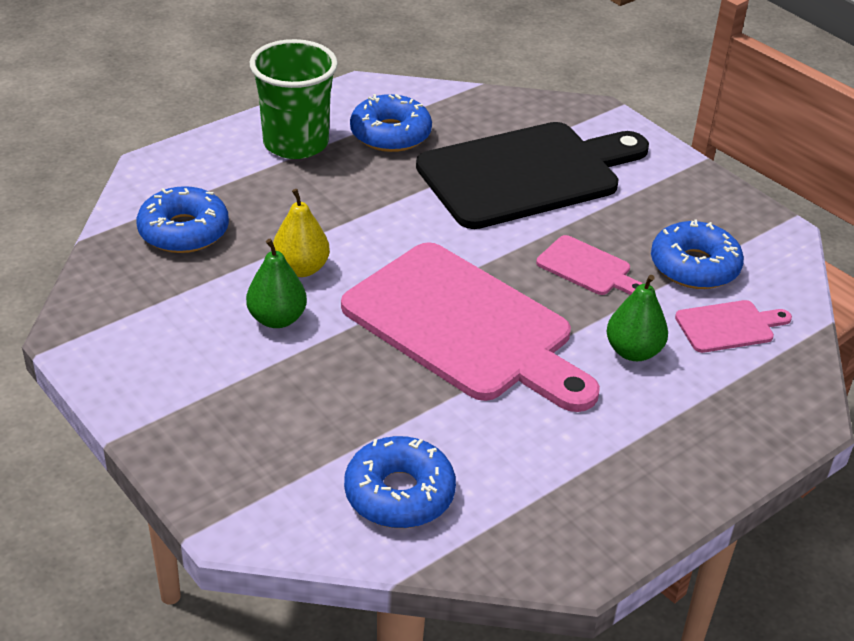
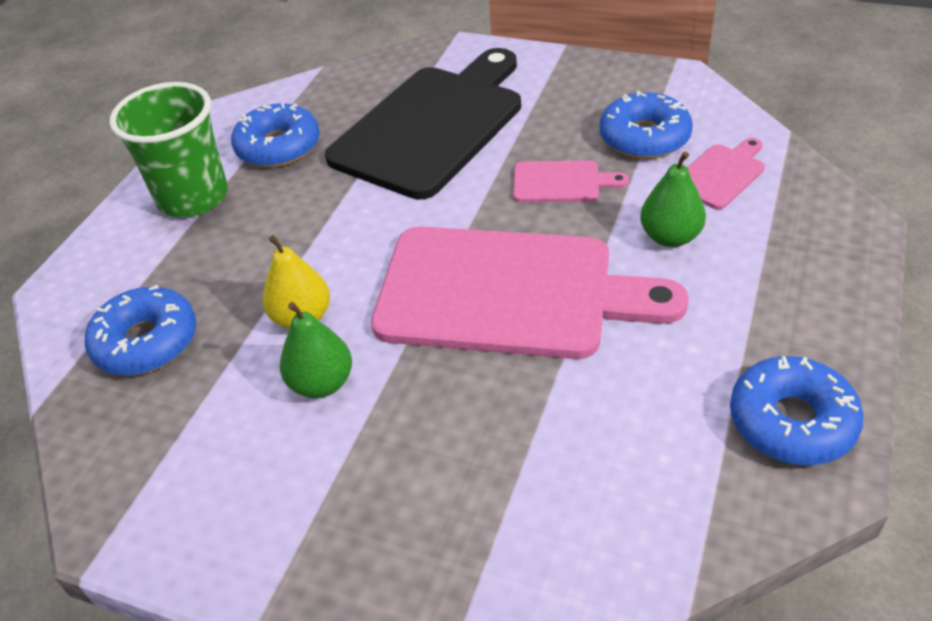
camera: 25 degrees left, 5 degrees up
blue donut [344,436,456,528] -> blue donut moved to [730,356,864,465]

